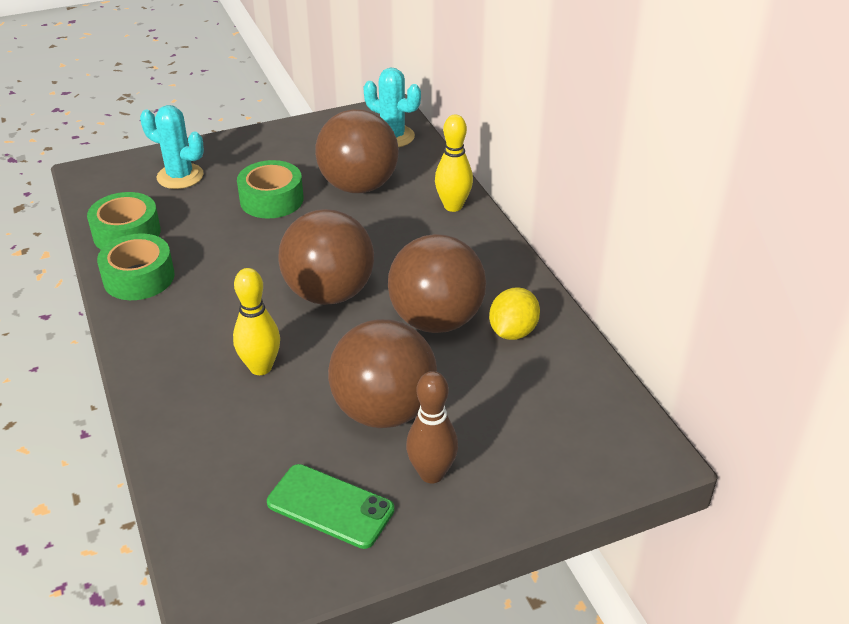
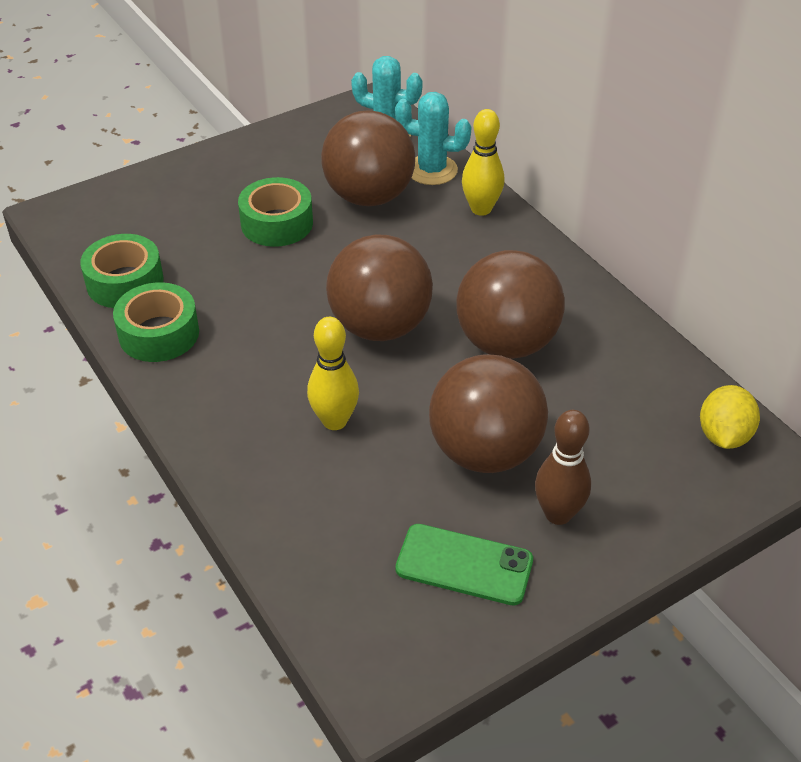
camera: 10 degrees left, 5 degrees up
turquoise cactus [140,105,204,189] -> turquoise cactus moved to [395,92,471,185]
yellow lemon [489,287,540,340] -> yellow lemon moved to [700,385,760,449]

